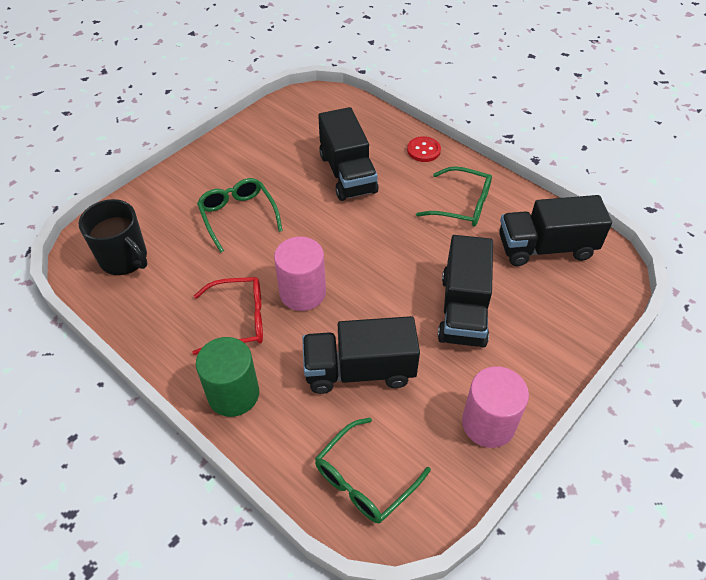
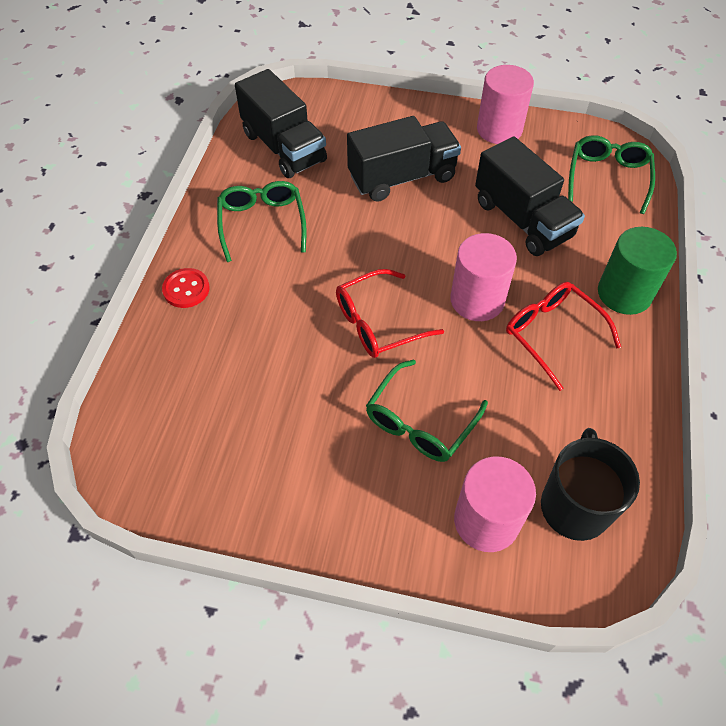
camera: 120 degrees left, 5 degrees up
green glasses [315,418,431,523] -> green glasses turned 90 degrees counterclockwise [568,135,655,214]
black truck [318,107,378,201] -> none
none -> red glasses [336,269,444,358]
none -> pink cylinder [454,456,536,552]

